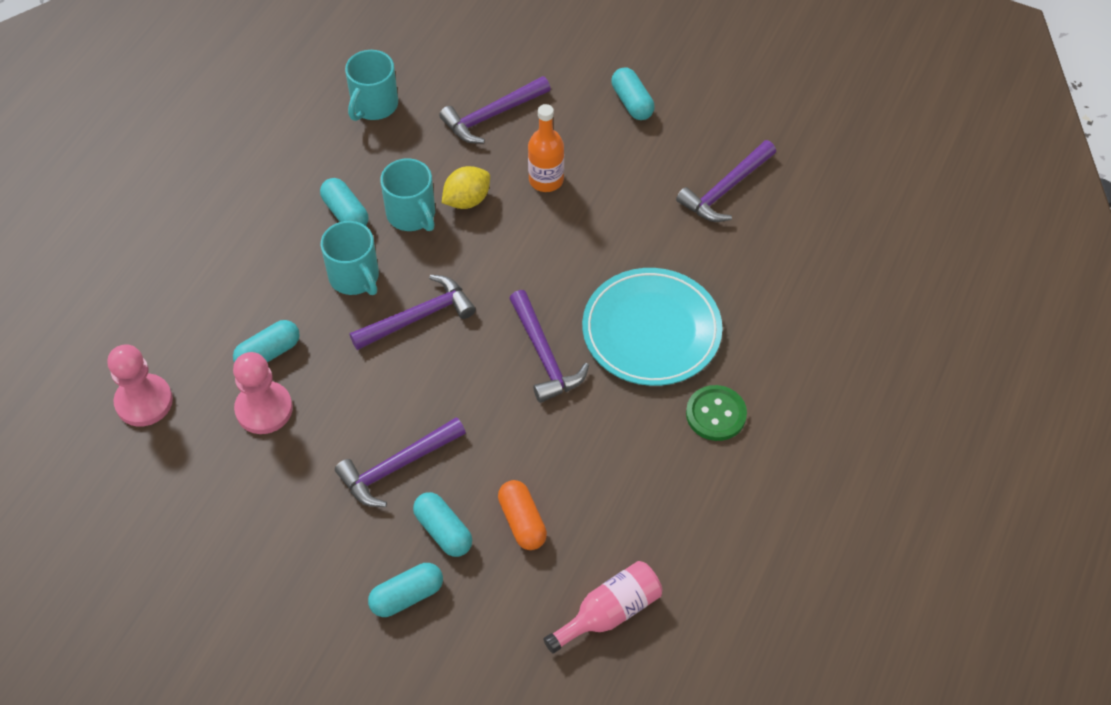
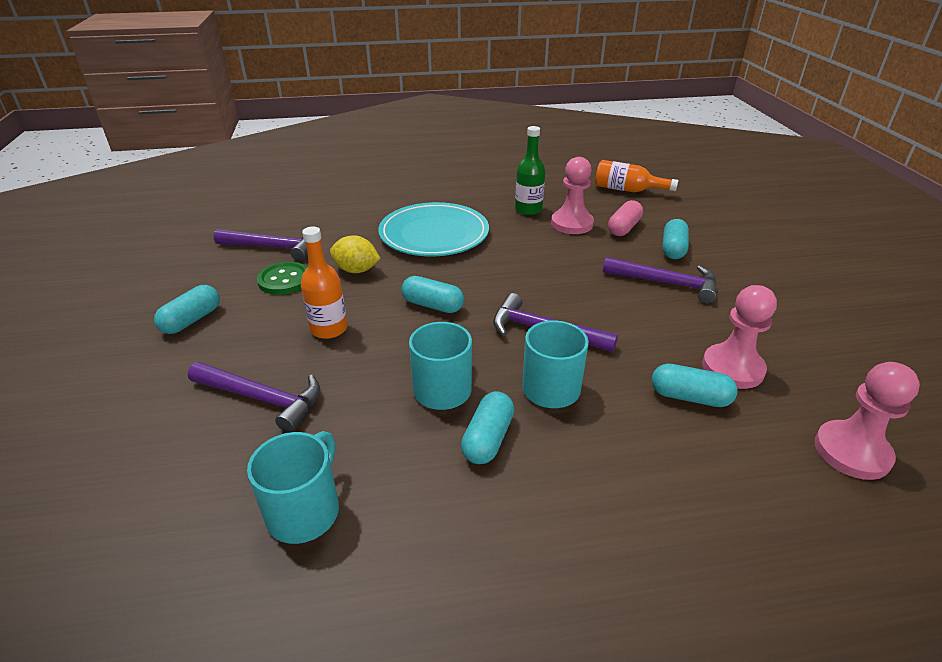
camera: 125 degrees left, 20 degrees down
turquoise mug [345,50,398,121] -> turquoise mug turned 60 degrees counterclockwise [247,431,339,544]
turquoise capsule [368,563,443,617] -> turquoise capsule moved to [401,276,464,313]
yellow lemon [442,166,490,209] -> yellow lemon moved to [330,235,381,273]
orange capsule [498,480,547,550] -> pink capsule [608,200,643,236]
purple hammer [509,290,589,403] -> none
pink bottle [543,561,662,654] -> orange bottle [595,160,678,192]
green button [686,385,747,441] -> green button moved to [257,262,307,295]
none -> green bottle [515,126,545,215]
none -> pink pawn [551,157,594,234]

